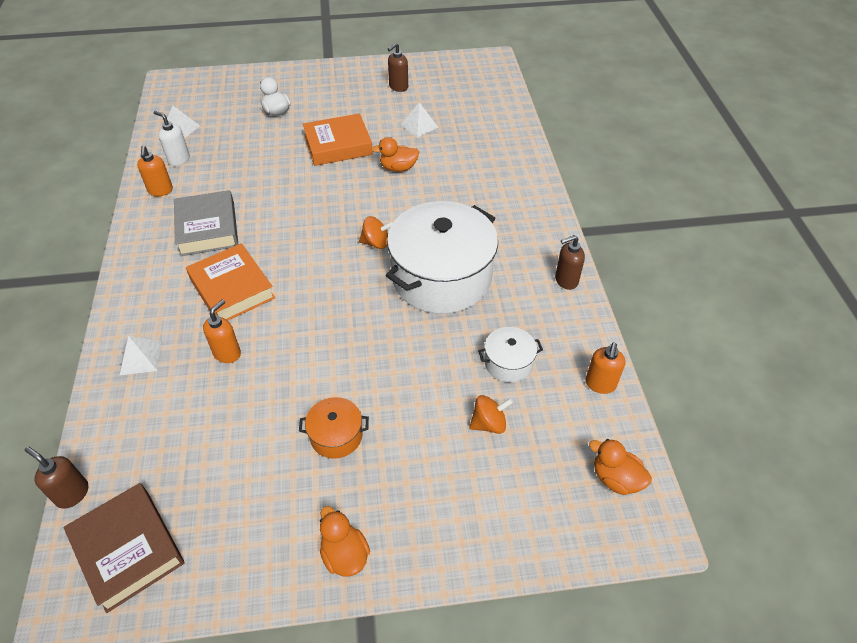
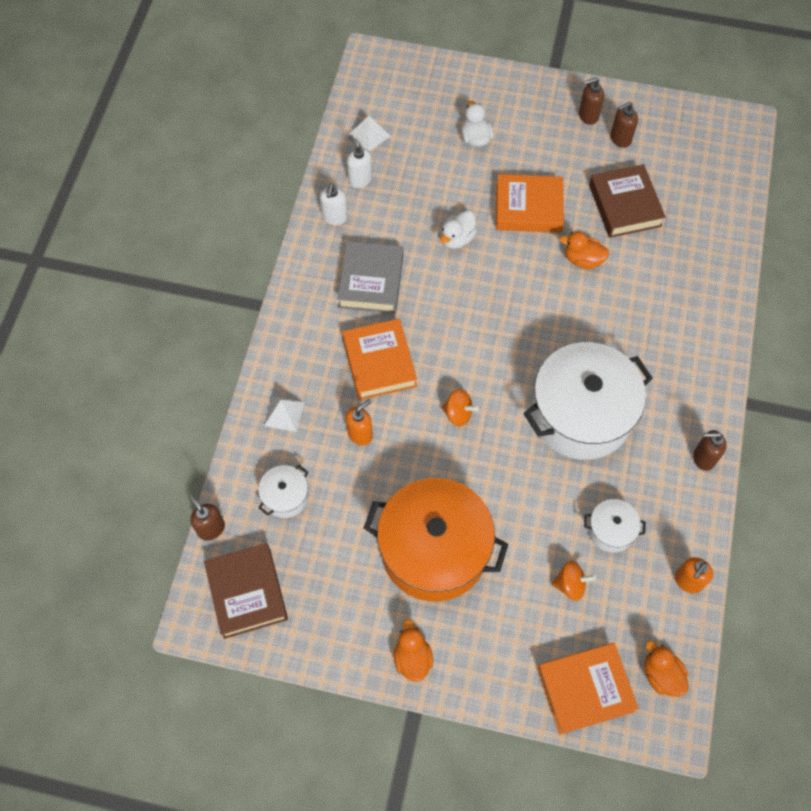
camera: 20 degrees right, 15 degrees up
orange soap dispenser [137,146,173,196] -> white soap dispenser [320,183,348,225]
orange pot [299,397,369,459] -> orange pot [364,478,508,602], size x2.27
orange spinning top [359,216,393,249] -> orange spinning top moved to [441,389,479,427]
white pyramid [401,102,438,138] -> brown book [589,164,666,238]
none -> white pot [258,465,309,518]
none -> white duck [440,210,477,249]
none -> orange book [537,643,639,735]
none -> brown soap dispenser [579,77,604,125]

